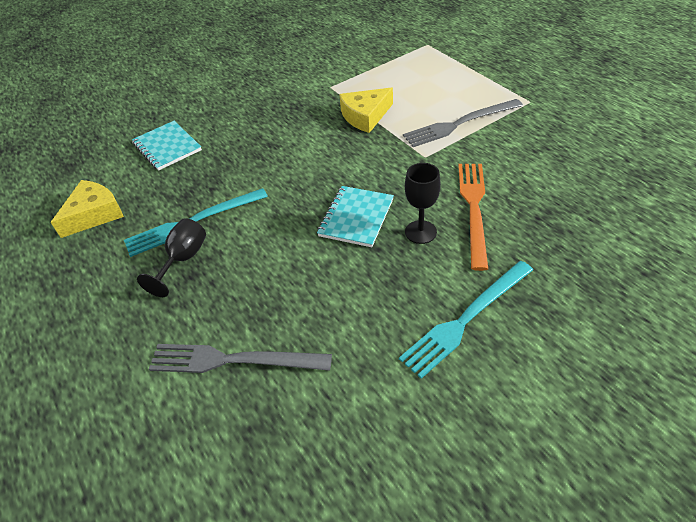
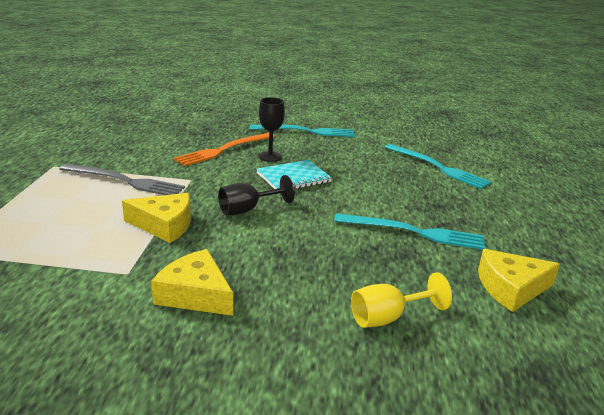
camera: 145 degrees left, 20 degrees down
turquoise notebook [132,121,202,171] -> yellow goblet [351,272,452,328]
black goblet [137,218,206,297] -> black goblet moved to [218,175,295,215]
grey fork [149,344,332,373] -> turquoise fork [385,144,491,189]
none -> yellow cheese [151,249,233,316]

